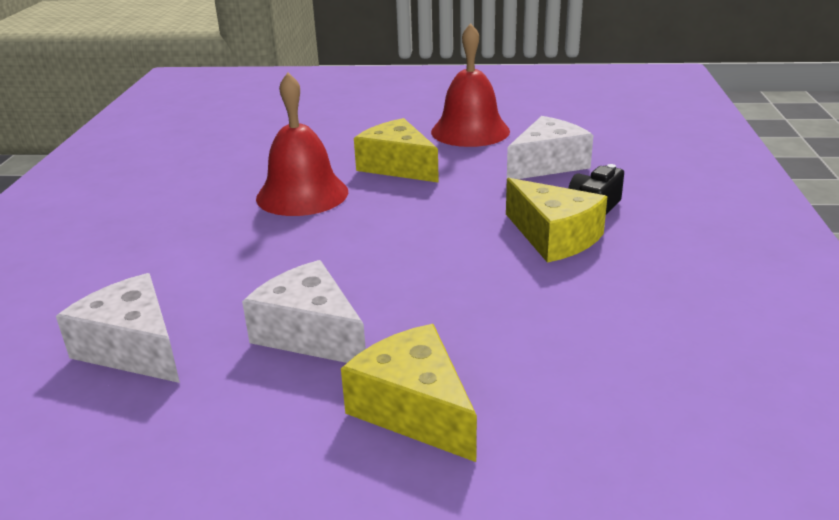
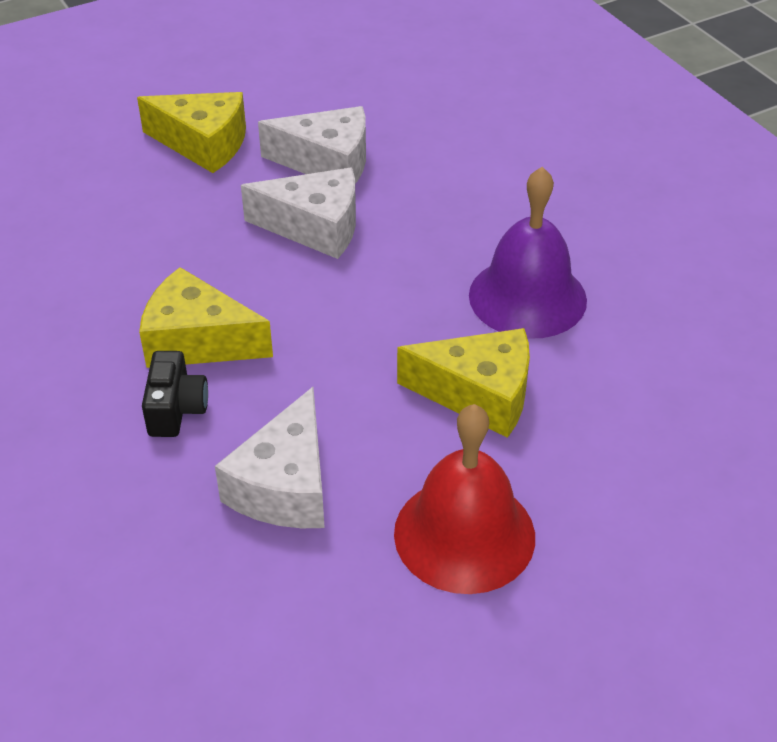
camera: 145 degrees right, 15 degrees up
white cheese [56,273,180,383] -> white cheese moved to [241,168,356,259]
red bell [256,73,348,216] -> purple bell [469,167,587,339]

